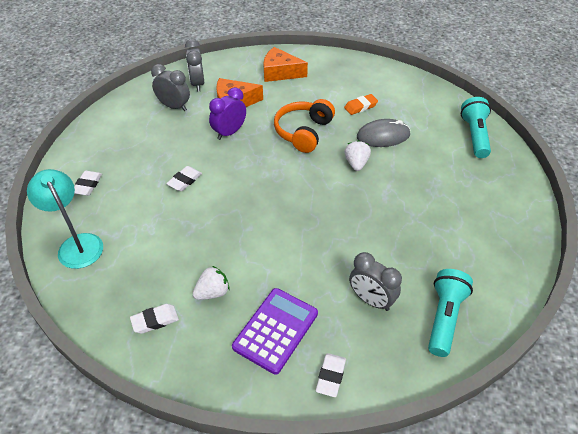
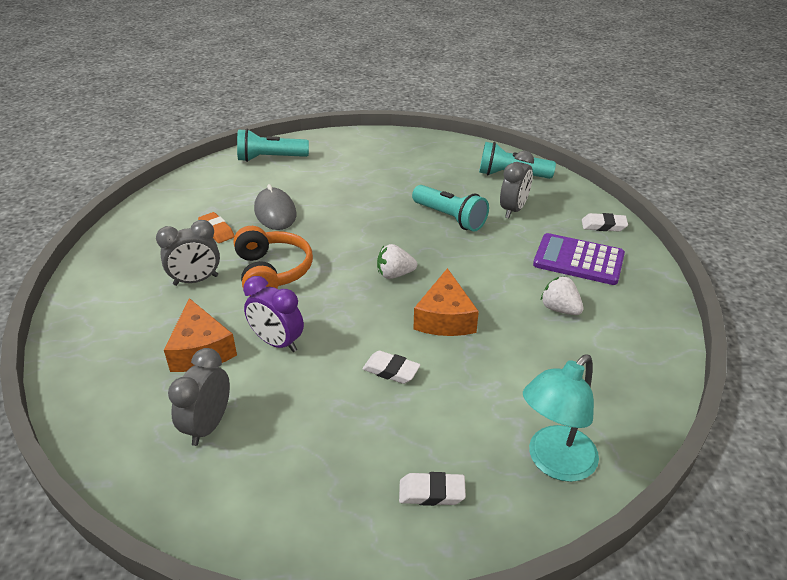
camera: 100 degrees left, 10 degrees down
white eraser [130,304,179,334] -> none
grey clock [185,39,204,92] -> grey clock moved to [156,220,220,286]
orange cheese [263,47,308,82] -> orange cheese moved to [414,268,479,336]
orange headphones [274,99,335,153] -> orange headphones turned 120 degrees counterclockwise [233,226,313,296]
white strawberry [345,140,371,171] -> white strawberry moved to [377,244,417,279]
none -> turquoise flashlight [412,185,489,231]

